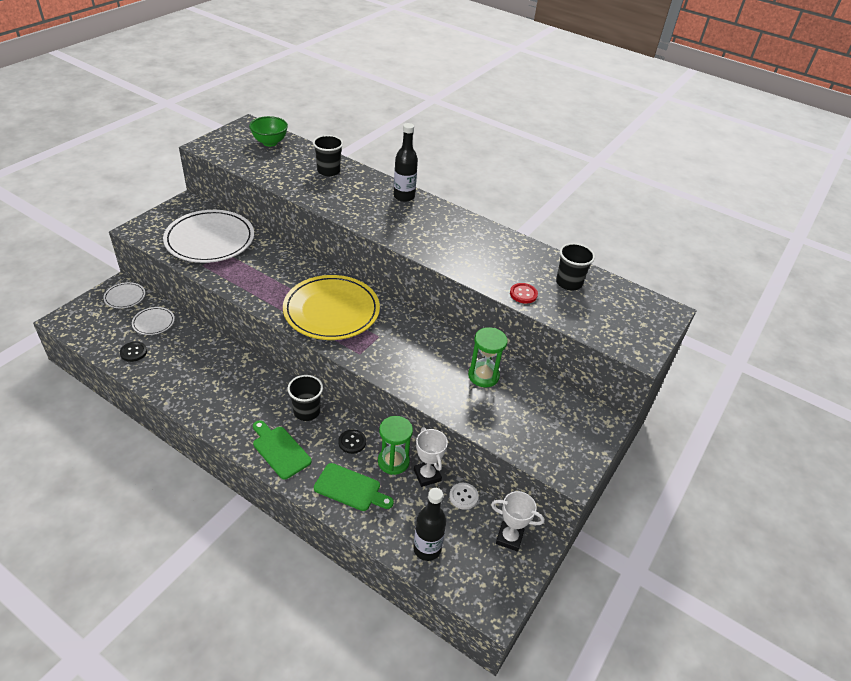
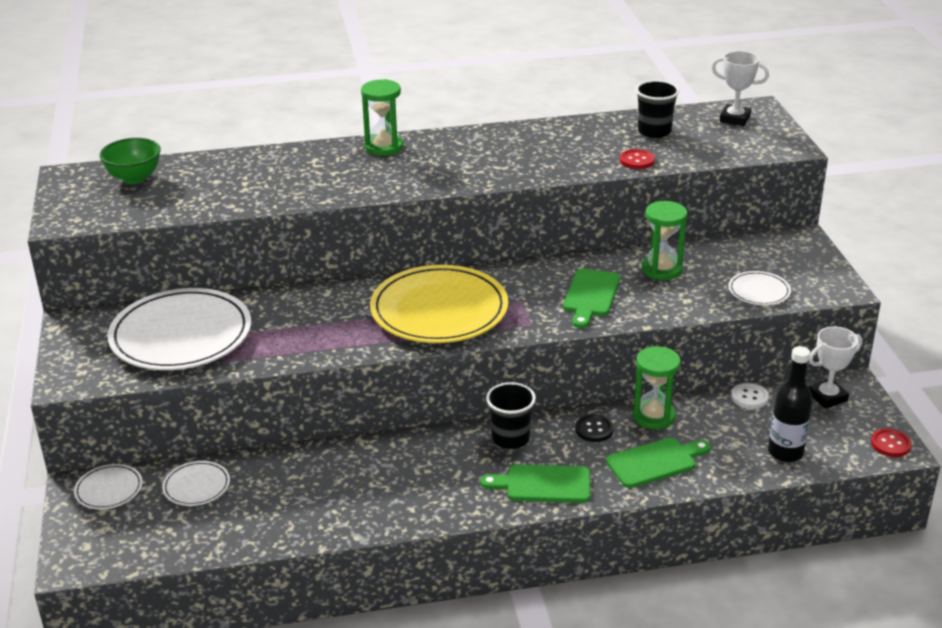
camera: 40 degrees left, 10 degrees down
black button [120,342,147,362] -> none
black cup [313,135,343,176] -> none
black bottle [393,123,418,202] -> green hourglass [361,79,403,156]
white trophy [414,427,448,487] -> white trophy moved to [711,51,769,126]
none -> green cutting board [563,268,620,328]
none -> white plate [728,271,791,305]
none -> red button [871,428,912,457]

